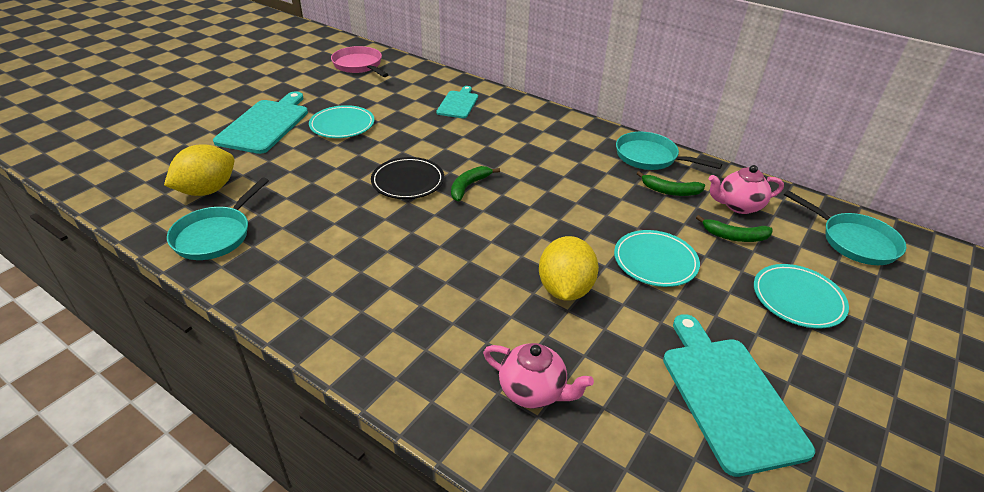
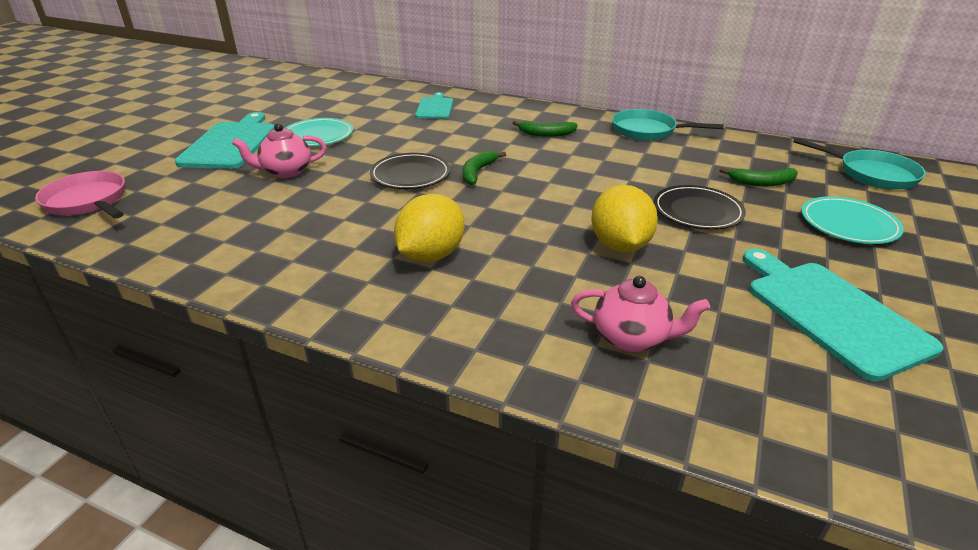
camera: 10 degrees left, 5 degrees down
yellow lemon [164,144,235,196] -> yellow lemon moved to [394,194,465,262]
turquoise pan [167,177,269,260] -> none
pink pan [331,46,389,77] -> pink pan moved to [35,171,125,219]
turquoise plate [614,230,700,287] -> black plate [654,185,746,230]
green banana [637,171,705,196] -> green banana moved to [513,121,577,137]
pink teapot [709,165,784,214] -> pink teapot moved to [232,123,326,178]

